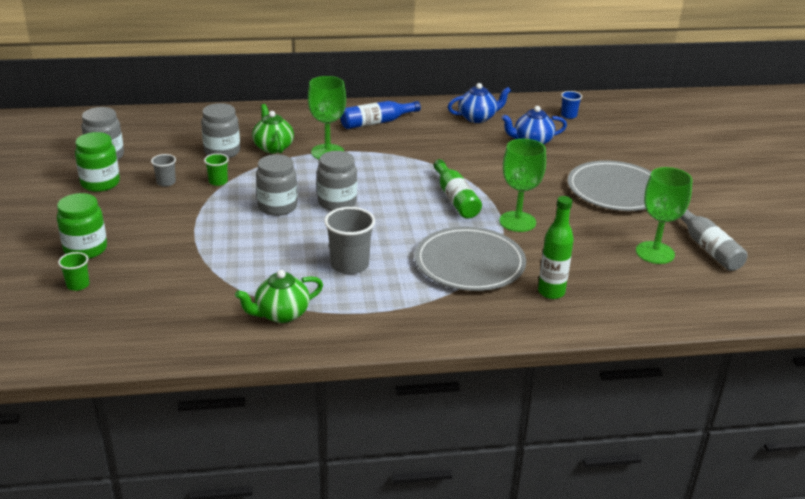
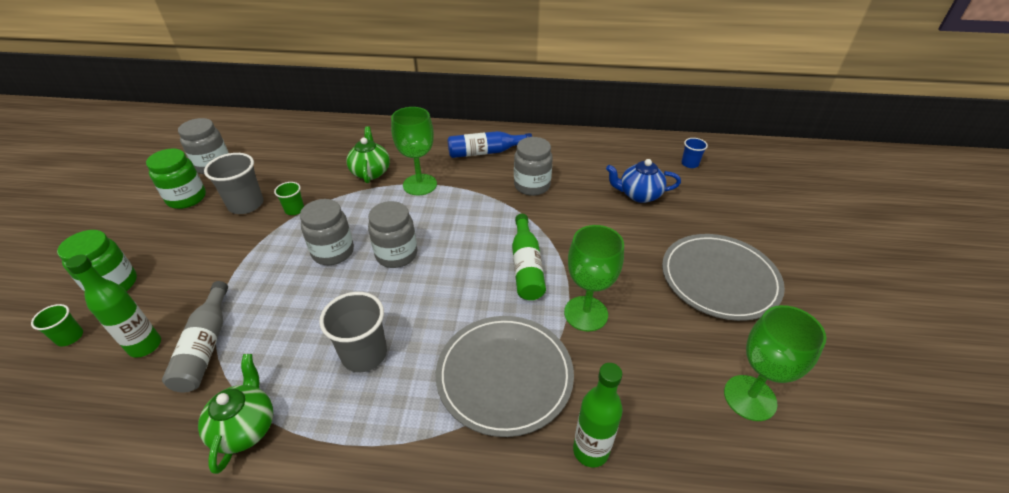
camera: 15 degrees right, 10 degrees up
grey cup [151,154,176,187] -> grey cup [204,153,264,214], size x1.82
grey jar [201,103,240,158] -> grey jar moved to [514,137,553,196]
green teapot [235,270,323,323] -> green teapot turned 105 degrees clockwise [198,354,273,474]
blue teapot [448,83,511,123] -> none
grey bottle [680,209,748,271] -> grey bottle moved to [162,281,228,392]
none -> green bottle [66,255,161,358]

